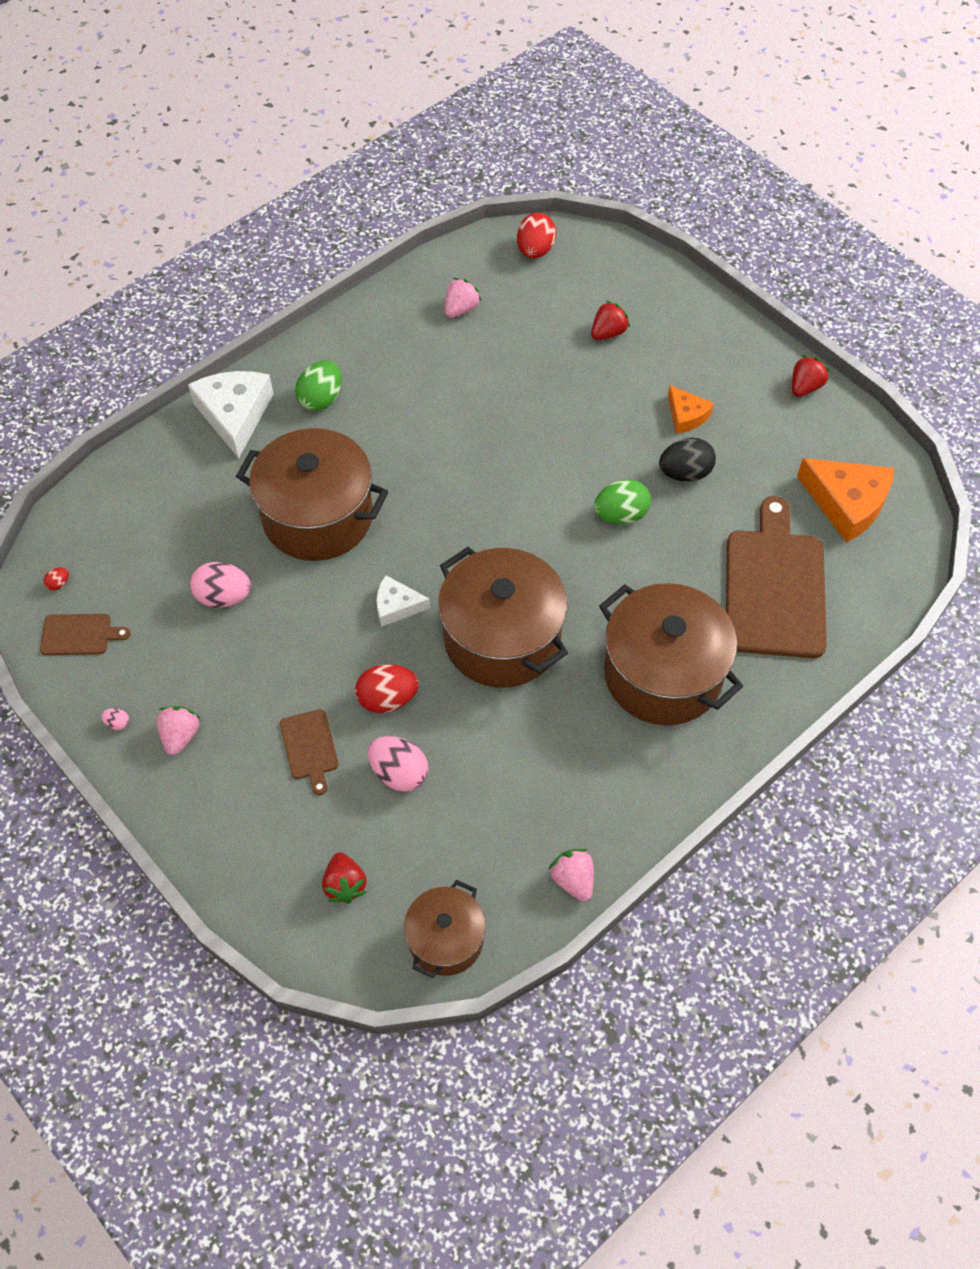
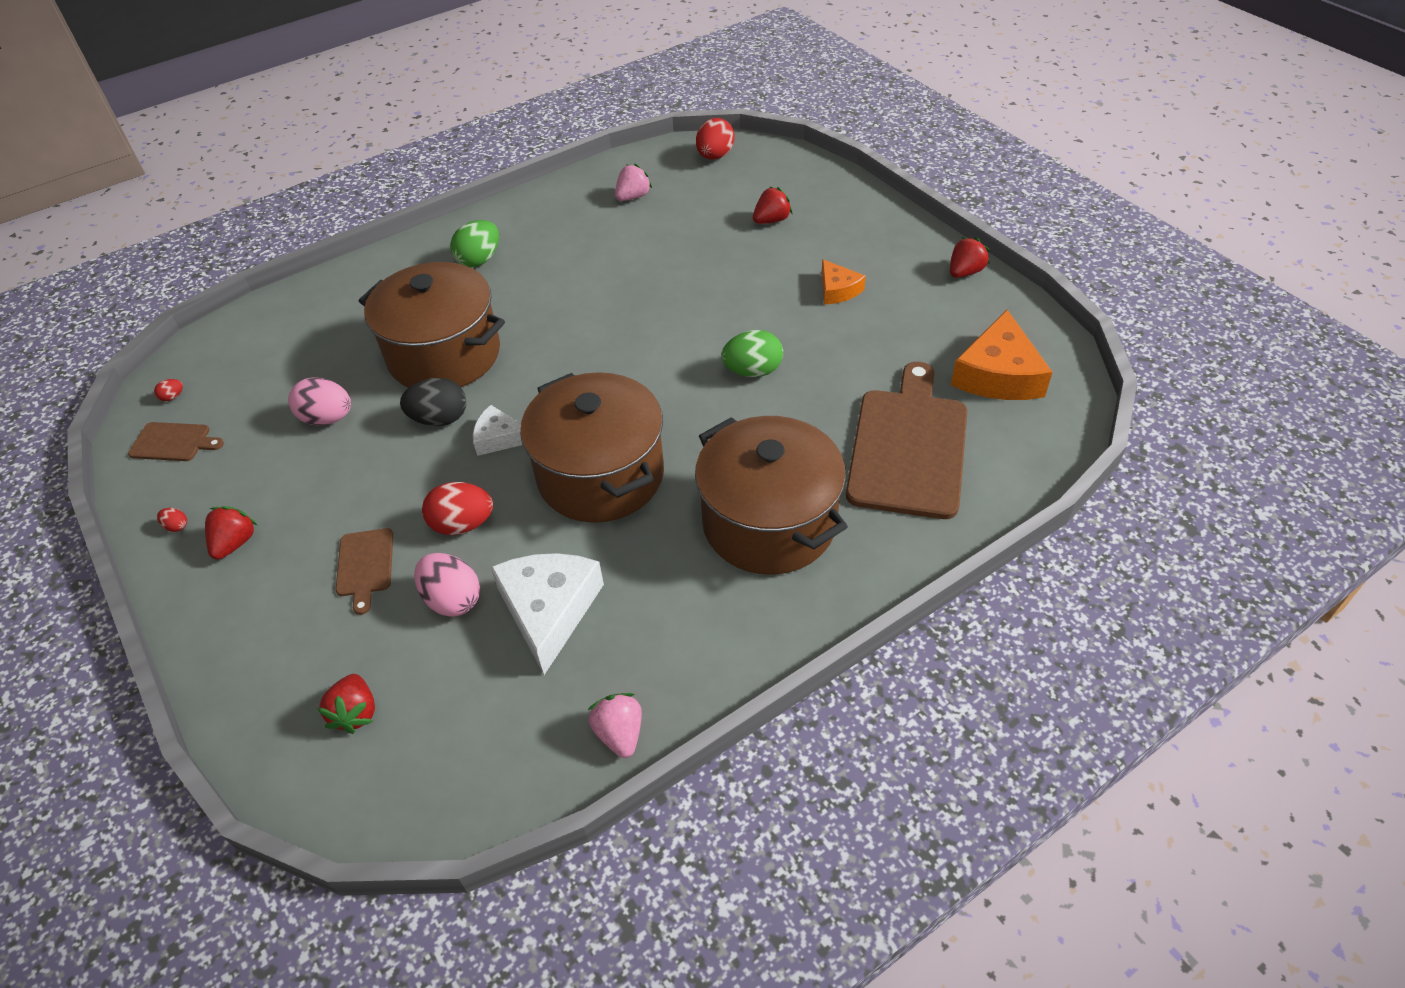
camera: 10 degrees right, 10 degrees down
pink egg [101,708,129,730] -> red egg [157,508,187,532]
pink strawberry [157,706,201,755] -> red strawberry [205,506,257,560]
white cheese [188,371,274,458] -> white cheese moved to [491,553,604,675]
brown pot [404,880,486,978] -> none
black egg [659,438,716,482] -> black egg moved to [400,378,466,426]
orange cheese [797,458,894,543] -> orange cheese turned 60 degrees clockwise [951,310,1052,400]

